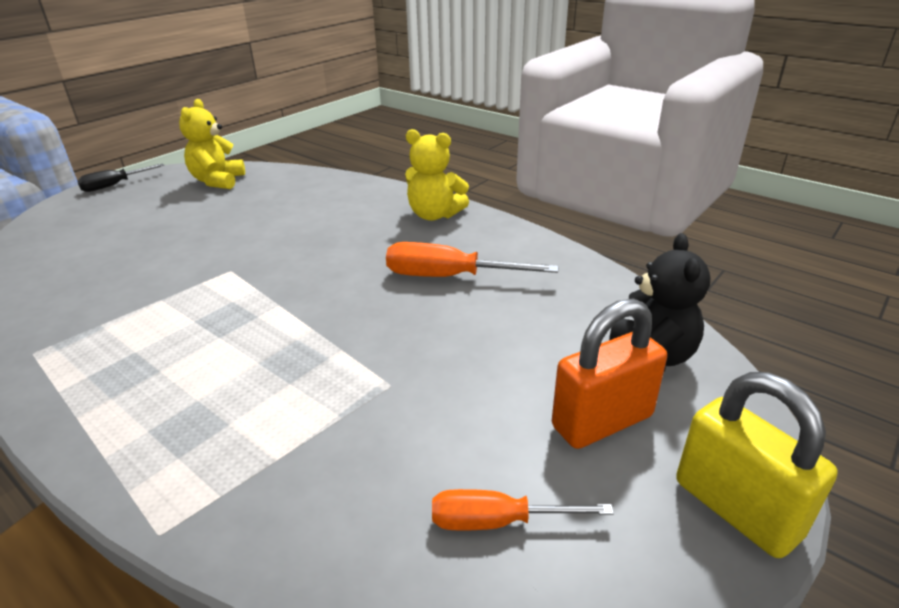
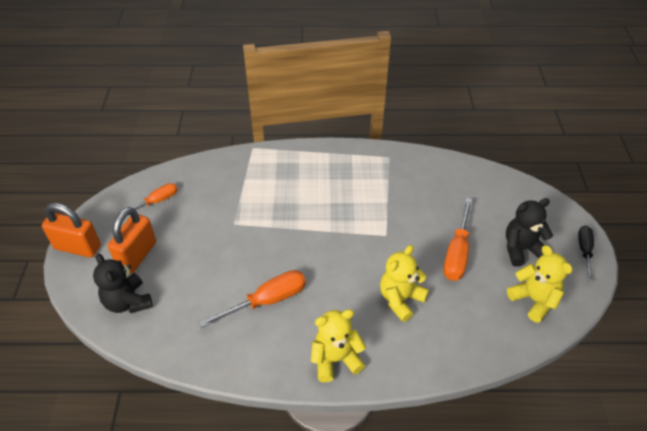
camera: 140 degrees right, 15 degrees up
yellow padlock [676,372,838,558] -> orange padlock [42,203,101,258]
none -> yellow teddy bear [380,245,429,322]
none -> orange screwdriver [443,198,473,281]
none -> black teddy bear [506,198,553,267]

